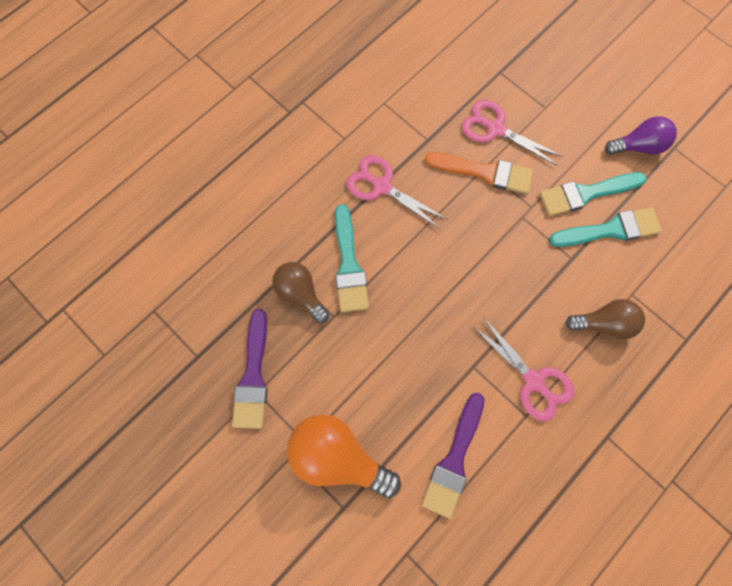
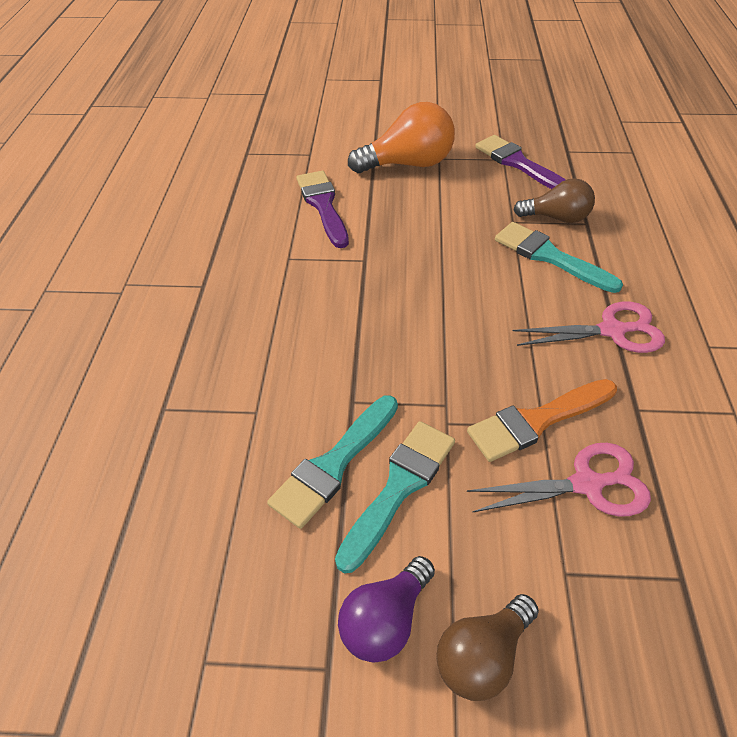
camera: 140 degrees right, 25 degrees down
pink scissors [473,317,574,421] -> none
brown light bulb [565,299,645,340] -> brown light bulb moved to [436,594,539,701]

